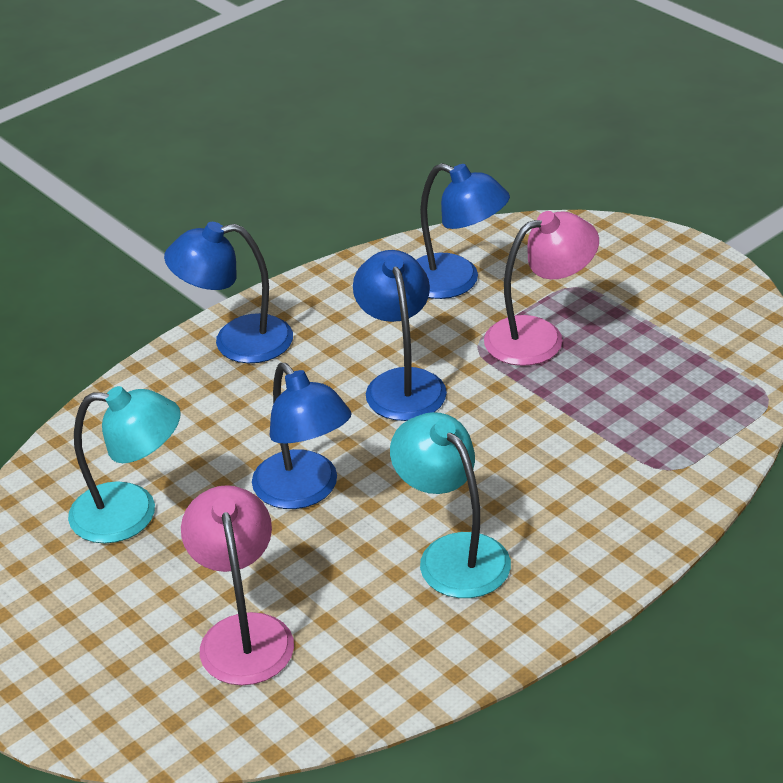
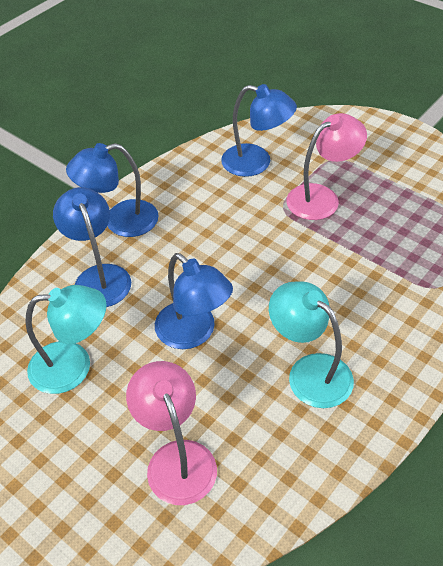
camera: 10 degrees left, 10 degrees up
blue lamp [353,250,447,421] -> blue lamp moved to [53,187,131,307]

